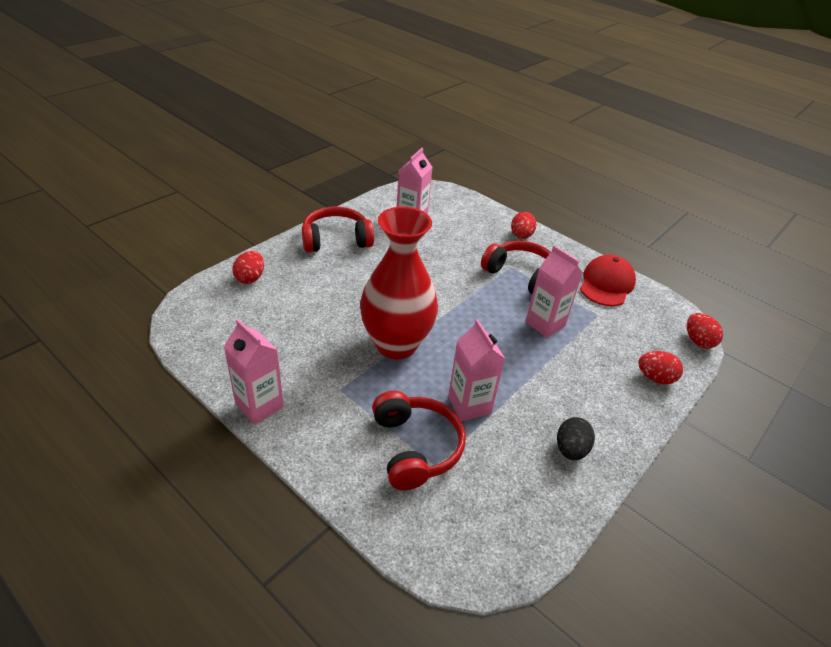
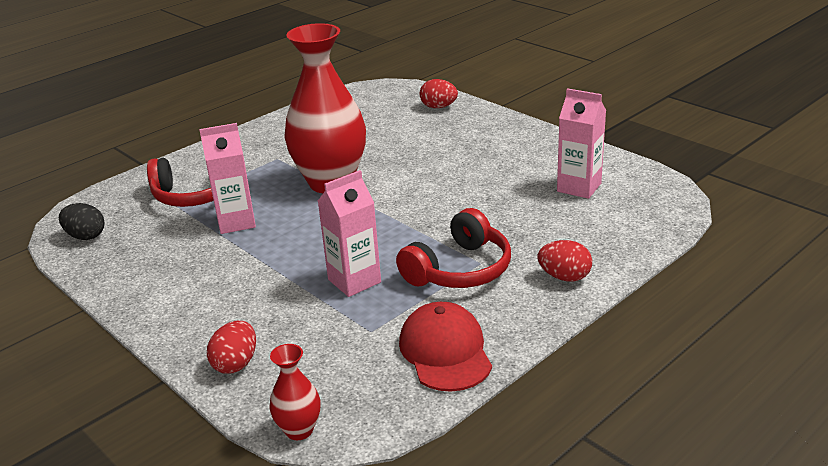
camera: 100 degrees right, 10 degrees down
pink carton [224,319,284,425] -> none
red headphones [302,207,374,252] -> none
black egg [557,417,595,460] -> black egg moved to [59,203,104,240]
red cap [580,255,636,306] -> red cap turned 135 degrees counterclockwise [399,302,492,392]
red egg [687,313,723,349] -> red vase [269,344,320,440]

